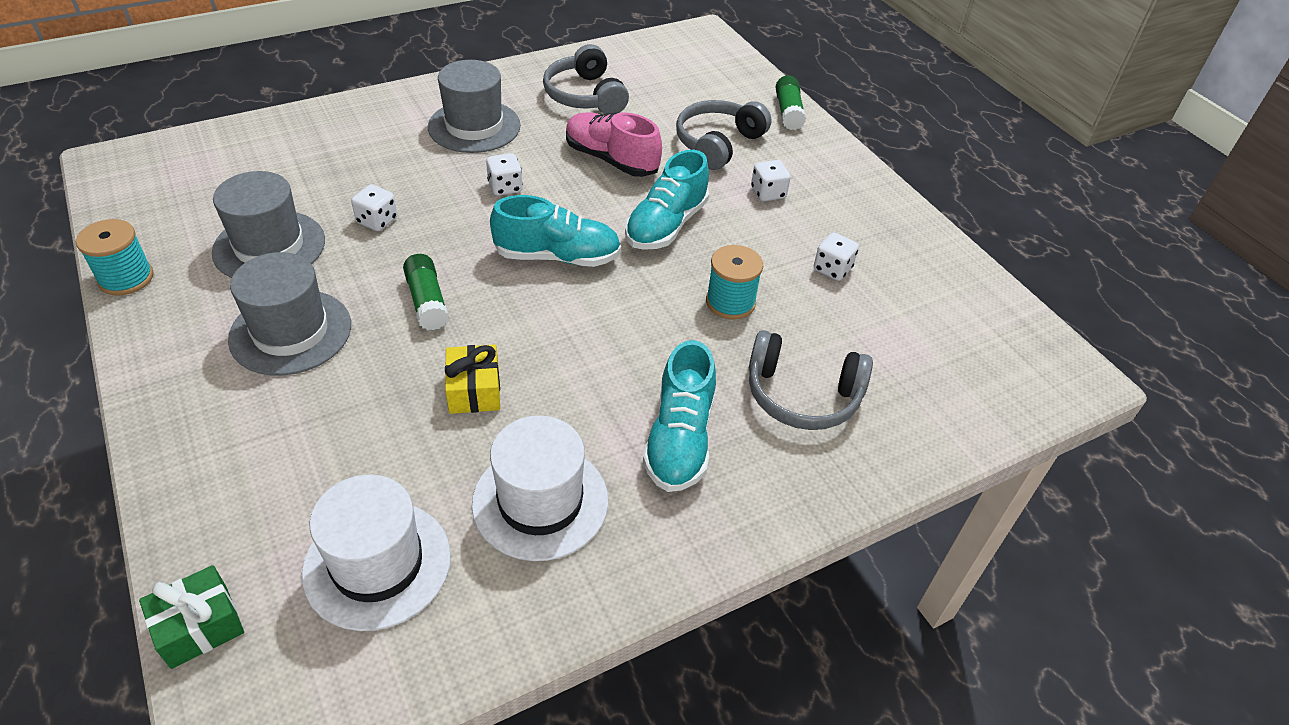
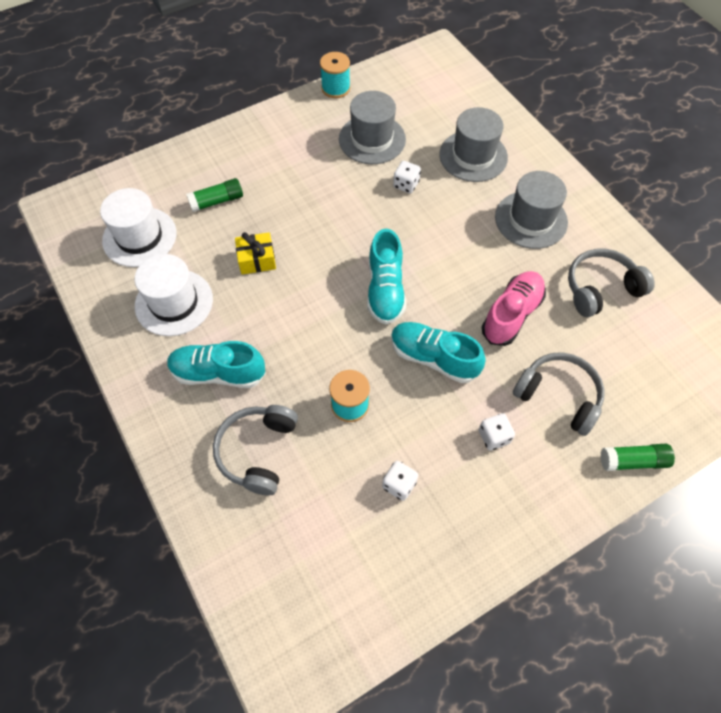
camera: 90 degrees right, 15 degrees up
green gift [139,565,244,669] -> none
grey hat [228,252,351,376] -> grey hat moved to [439,107,508,182]
green glue stick [403,254,449,330] -> green glue stick moved to [186,178,243,212]
white dice [486,153,523,196] -> none

